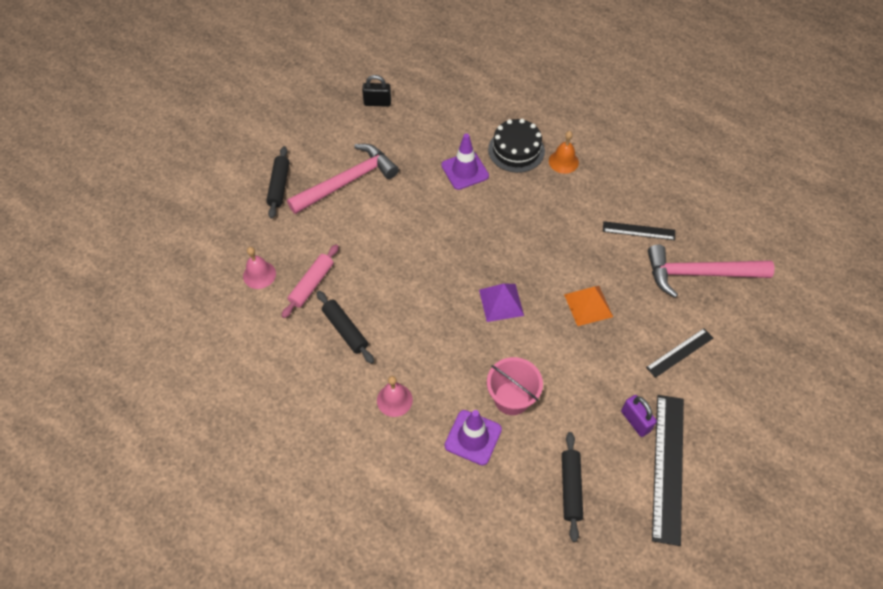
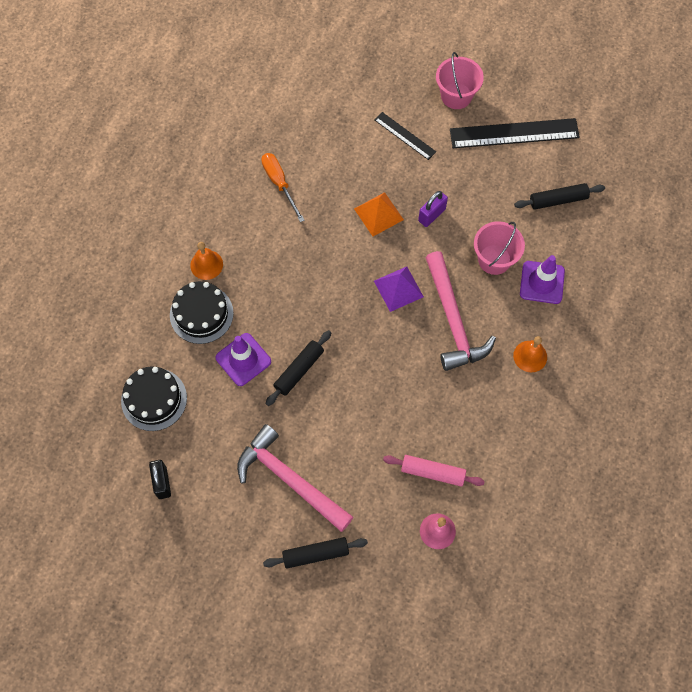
camera: 105 degrees left, 10 degrees up
black rolling pin [317,291,374,364] -> black rolling pin moved to [266,330,331,406]
pink bell [377,376,413,417] -> orange bell [513,336,547,373]
black ruler [603,221,675,240] -> orange screwdriver [261,153,305,222]
purple padlock [621,395,657,437] -> purple padlock moved to [418,191,448,227]
pink hammer [648,245,774,298] -> pink hammer moved to [426,251,496,371]
none -> black cake [121,366,187,431]
none -> pink bucket [436,52,484,109]

